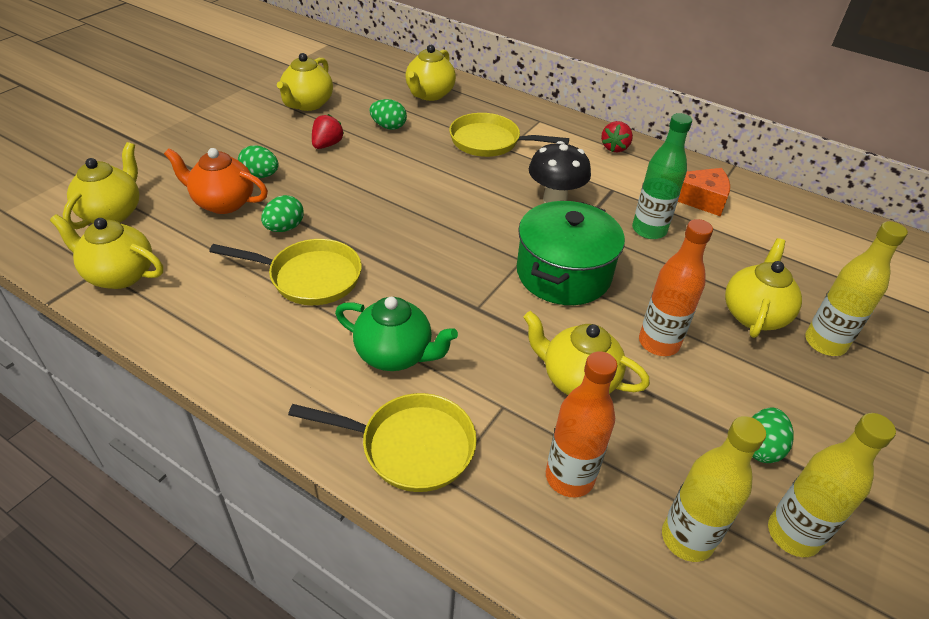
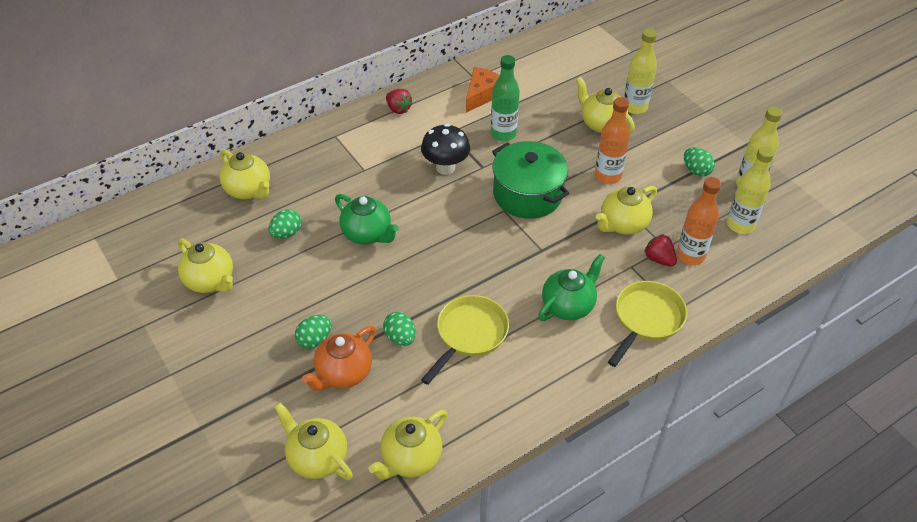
camera: 65 degrees left, 5 degrees up
red strawberry [312,114,344,149] -> red strawberry moved to [644,234,677,267]
yellow pan [449,113,569,157] -> none
none -> green teapot [335,194,399,245]

